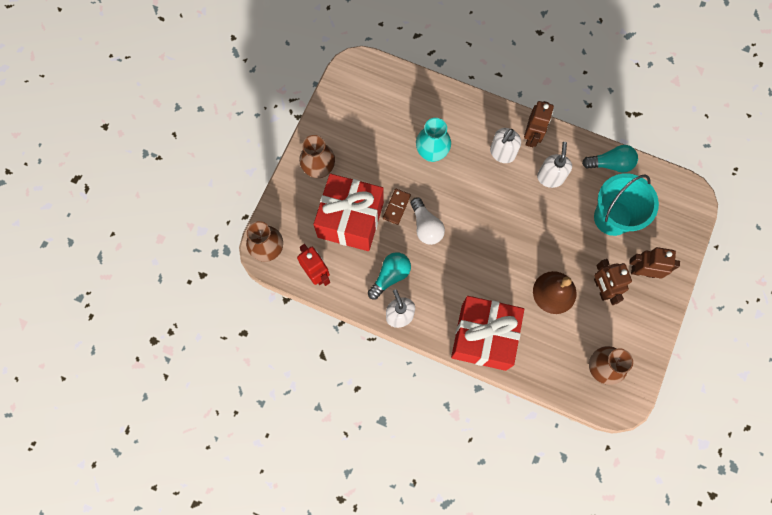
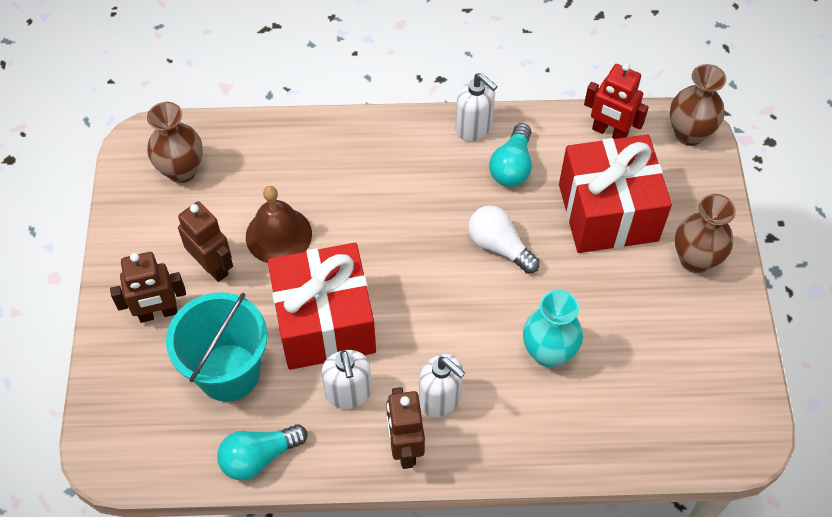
camera: 155 degrees right, 15 degrees down
brown domino [383,189,411,225] -> none
red gift [451,296,524,371] -> red gift moved to [268,243,376,370]
white soap dispenser [490,128,521,163] -> white soap dispenser turned 120 degrees clockwise [419,354,465,417]

